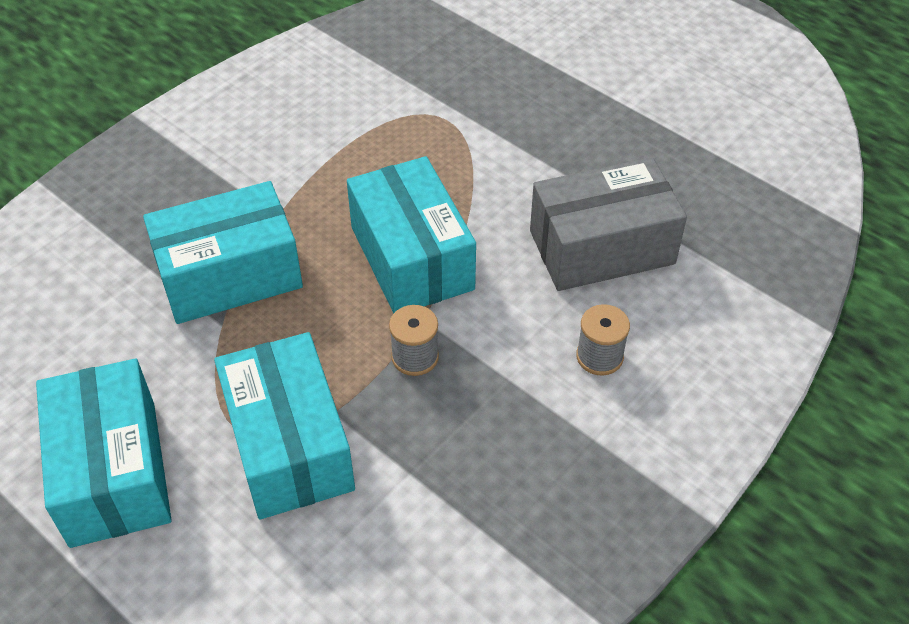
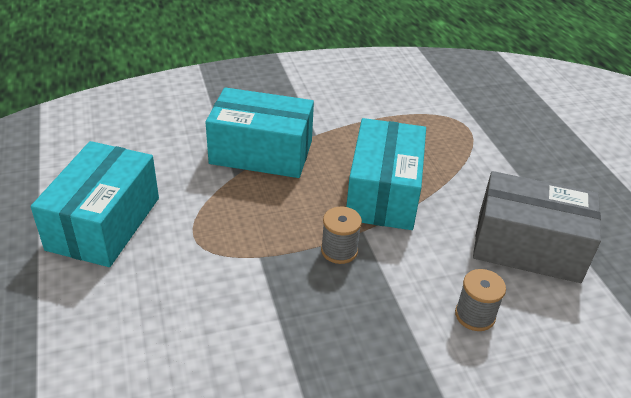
camera: 30 degrees right, 10 degrees down
turquoise box [214,332,355,519] -> none

